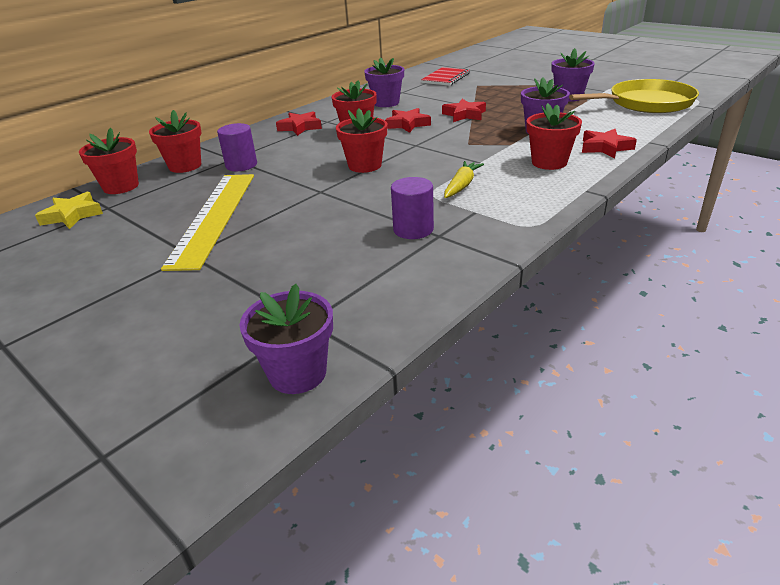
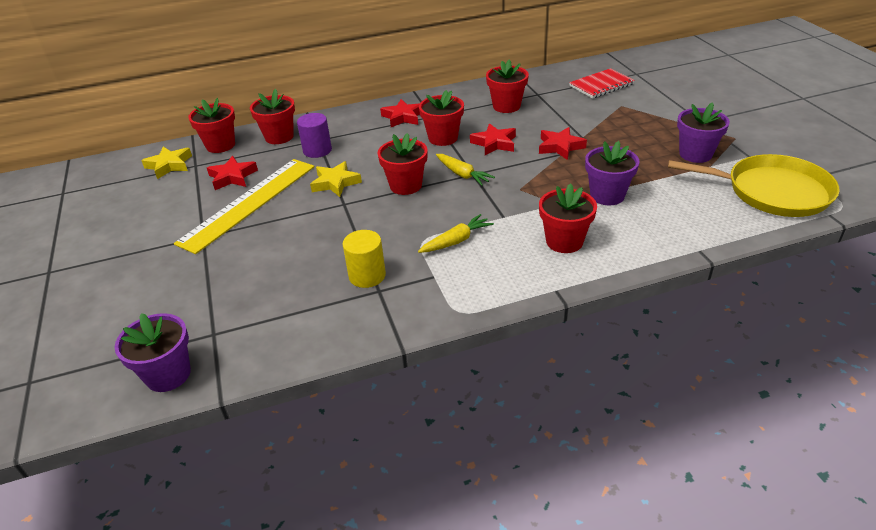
camera: 30 degrees right, 5 degrees up
purple flower pot [364,58,404,107] -> red flower pot [486,60,529,113]
purple cylinder [391,177,434,239] -> yellow cylinder [343,230,386,288]
red star [582,129,637,158] -> red star moved to [207,156,258,190]
none -> yellow star [310,161,362,197]
none -> yellow carrot [436,154,495,186]

